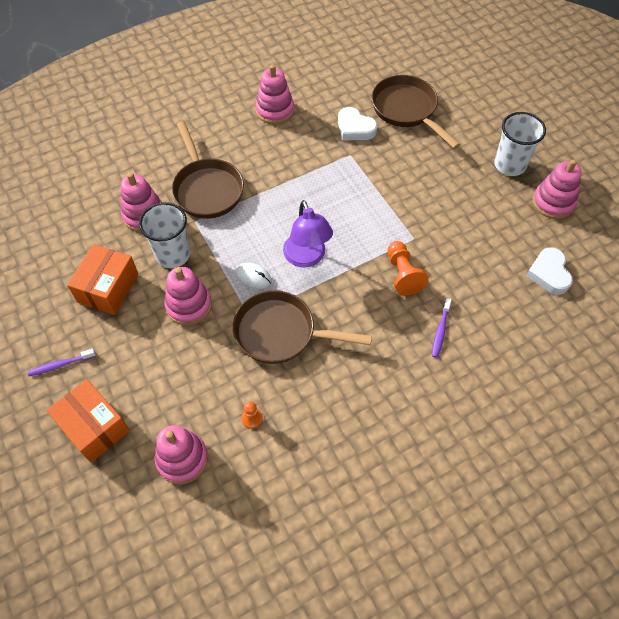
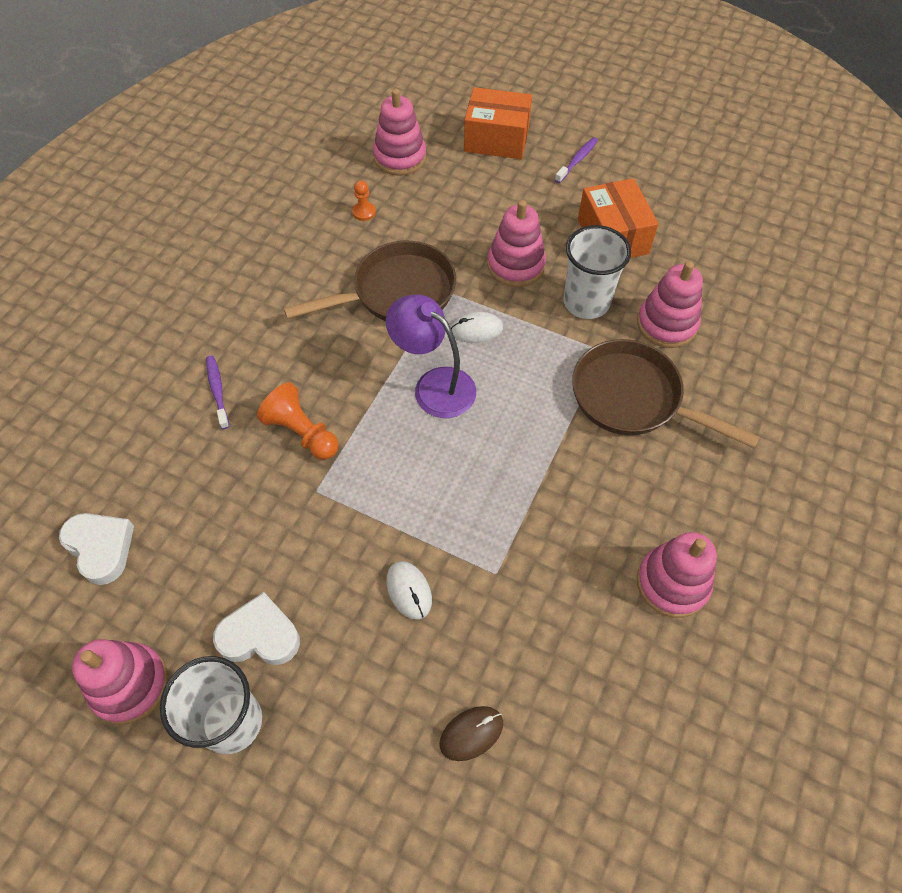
camera: 145 degrees right, 0 degrees up
white heart [338,107,377,141] -> white heart moved to [213,592,300,665]
brown pan [372,75,460,149] -> brown mouse [439,706,503,761]
none -> white mouse [386,561,432,620]

